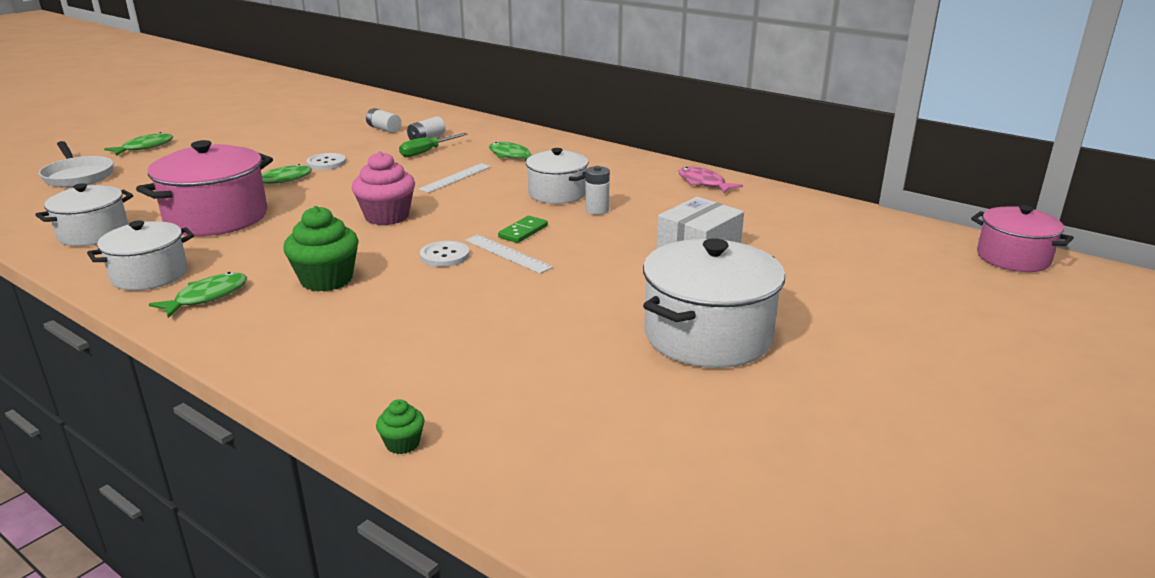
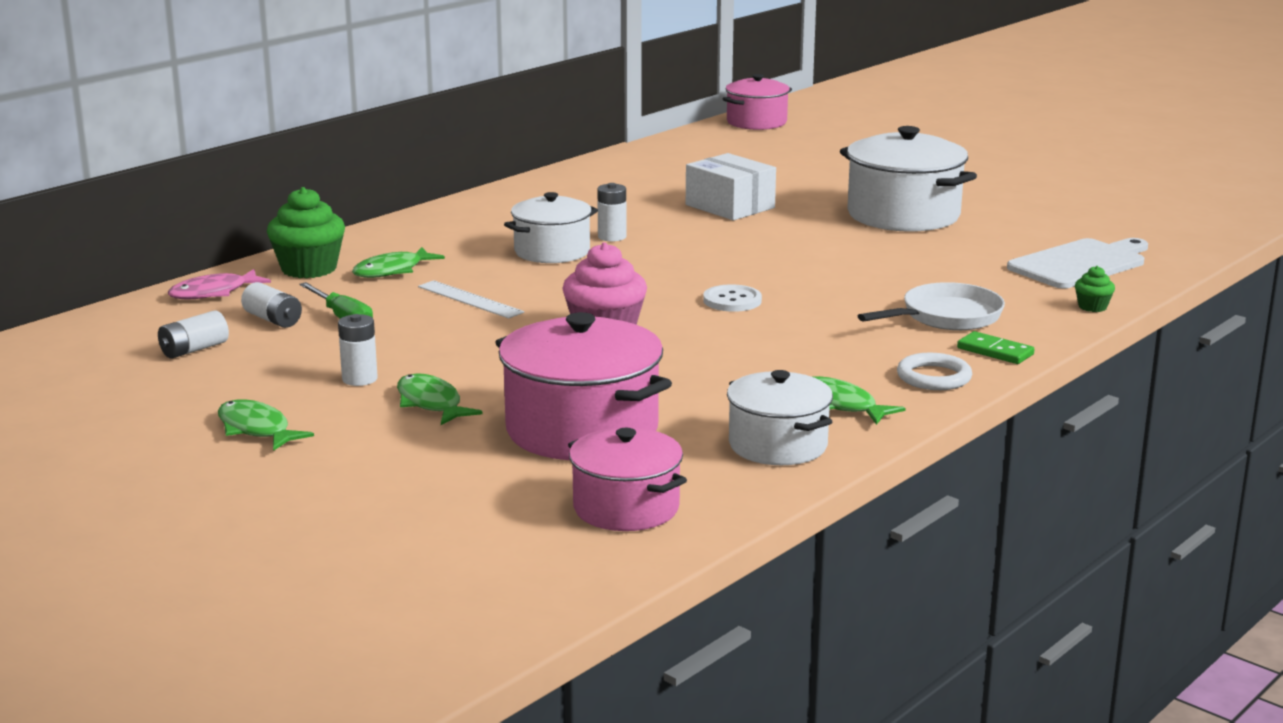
camera: 85 degrees left, 5 degrees down
white pot [35,183,133,246] -> pink pot [568,427,687,531]
white pan [39,141,114,188] -> white pan moved to [858,282,1005,330]
green fish [104,132,173,156] -> green fish moved to [218,399,314,451]
green cupcake [283,206,359,292] -> green cupcake moved to [267,187,345,278]
white button [306,153,346,170] -> white battery [338,314,378,386]
white ruler [465,235,553,274] -> none
green domino [498,216,548,243] -> green domino moved to [957,331,1034,364]
pink fish [679,167,743,194] -> pink fish moved to [168,269,271,300]
none -> white ring [897,353,972,390]
none -> white cutting board [1007,238,1148,289]

